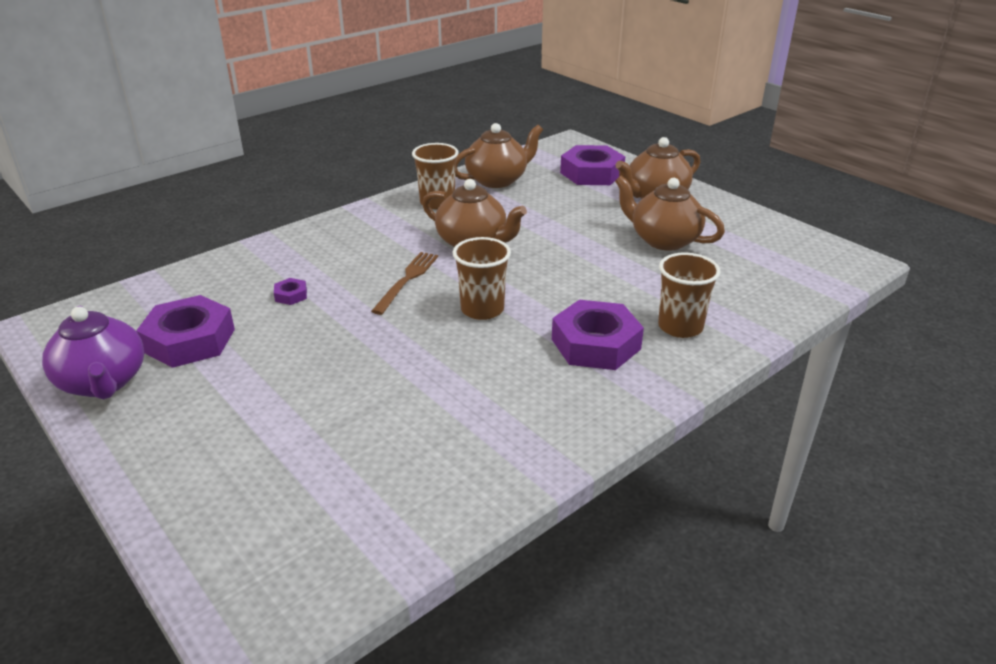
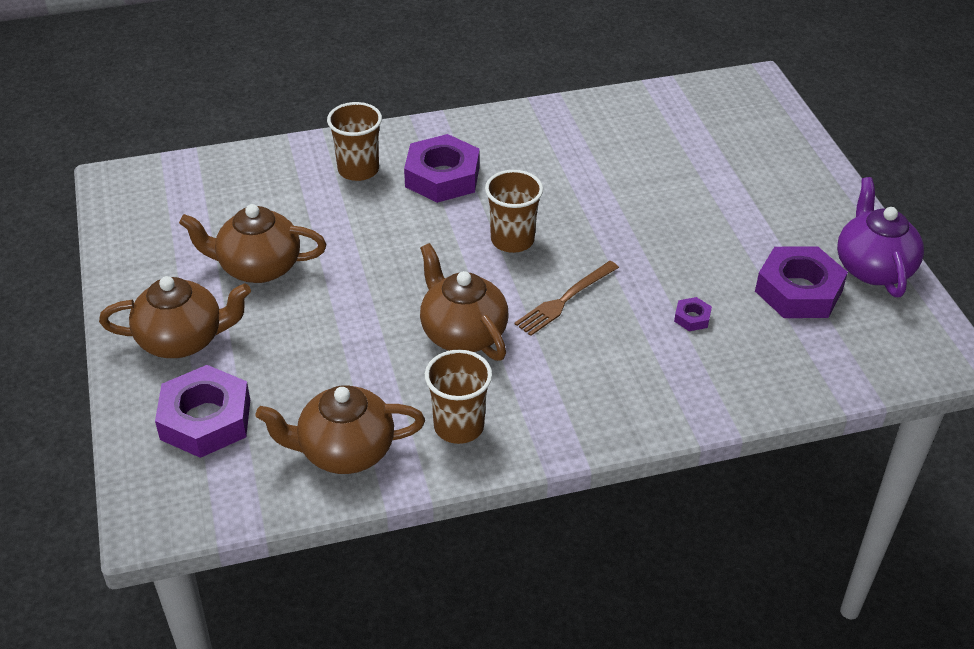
camera: 155 degrees left, 10 degrees up
brown teapot [615,175,725,251] -> brown teapot turned 120 degrees clockwise [179,204,326,283]

